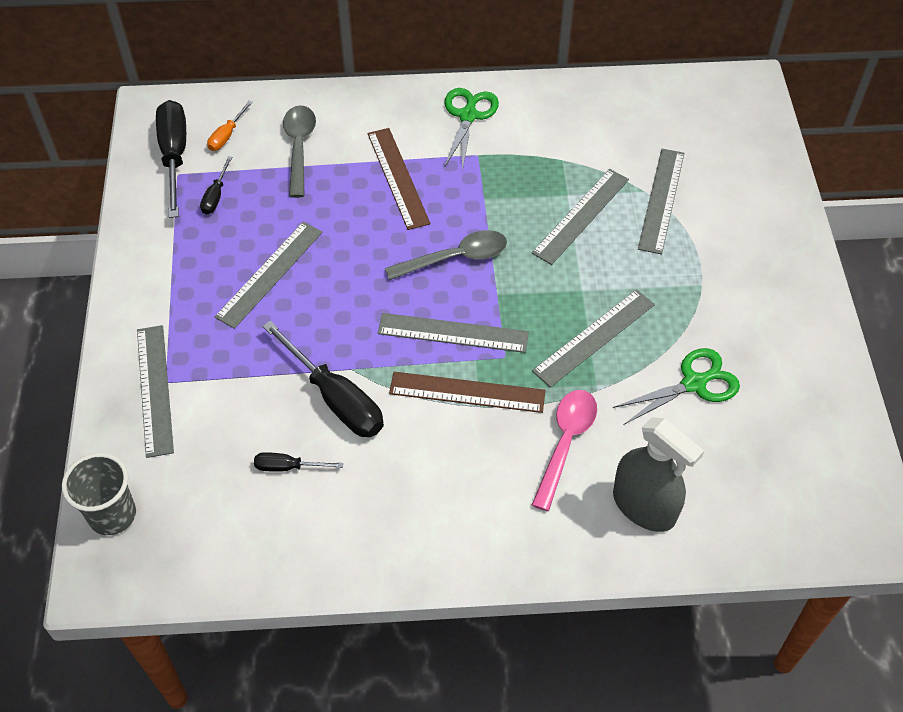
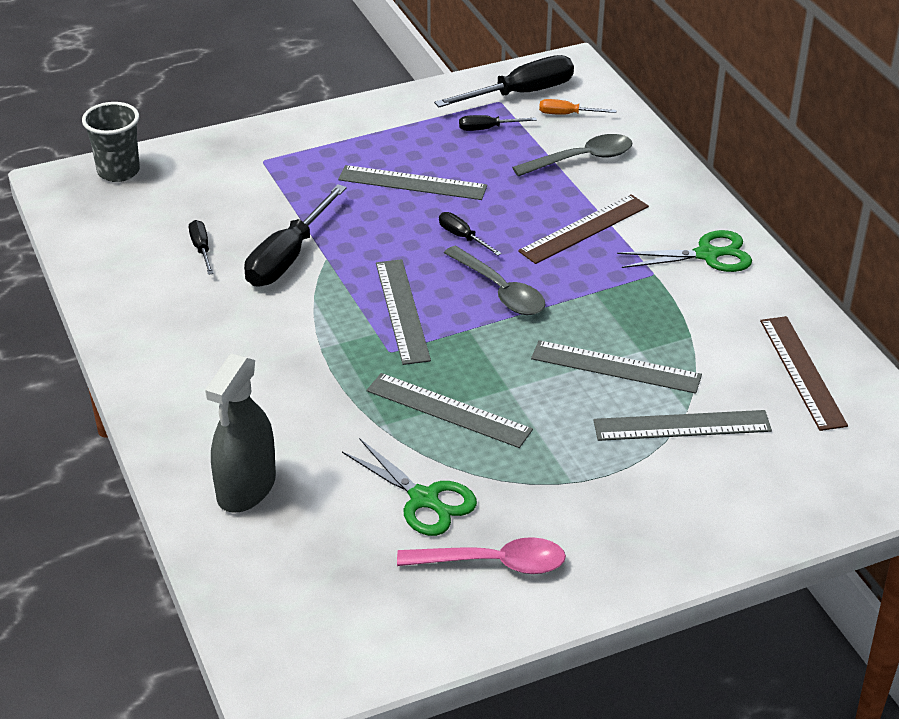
camera: 70 degrees right, 15 degrees down
grey ruler [137,325,174,458] -> none
brown ruler [389,372,546,413] -> brown ruler moved to [760,316,848,431]
pink spoon [532,390,597,511] -> pink spoon moved to [397,537,566,574]
none -> black screwdriver [439,212,502,256]

